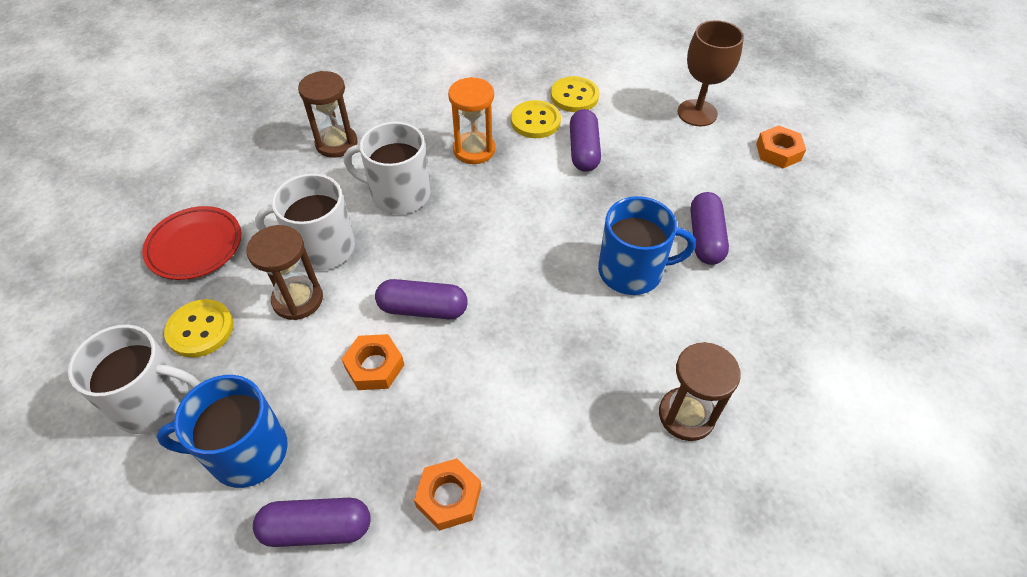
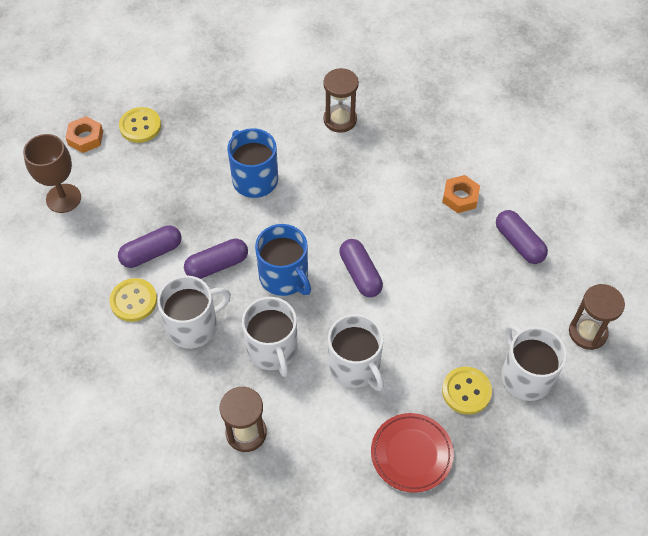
camera: 120 degrees left, 5 degrees up
blue mug [156,375,288,488] -> blue mug moved to [255,224,311,296]
brown hourglass [246,225,323,320] -> brown hourglass moved to [569,284,625,350]
orange nut [341,334,404,390] -> none
orange hourglass [448,77,495,164] -> white mug [157,275,231,349]
yellow button [551,76,600,112] -> yellow button moved to [119,107,161,143]
purple capsule [690,192,729,265] -> purple capsule moved to [184,239,248,279]

